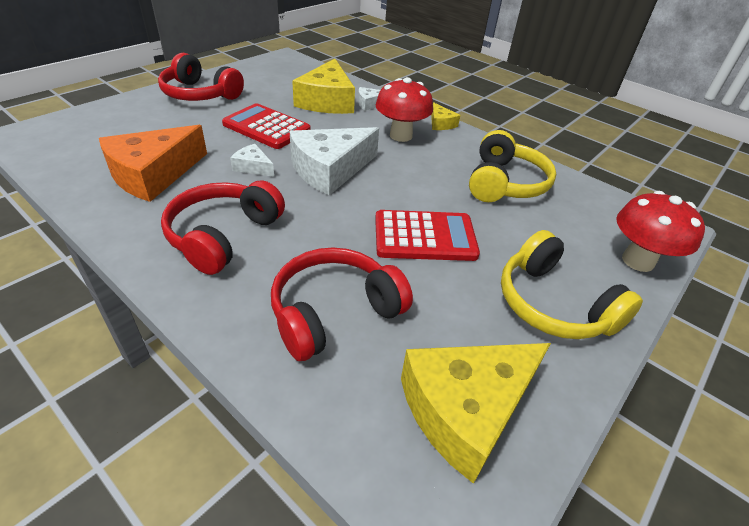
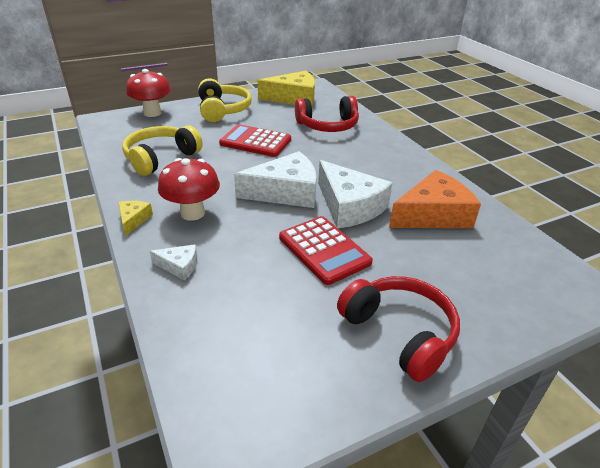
camera: 155 degrees left, 5 degrees down
red headphones [161,180,285,275] -> none
white cheese [230,144,274,177] -> white cheese [318,160,393,228], size x2.14
yellow cheese [292,59,355,114] -> none

